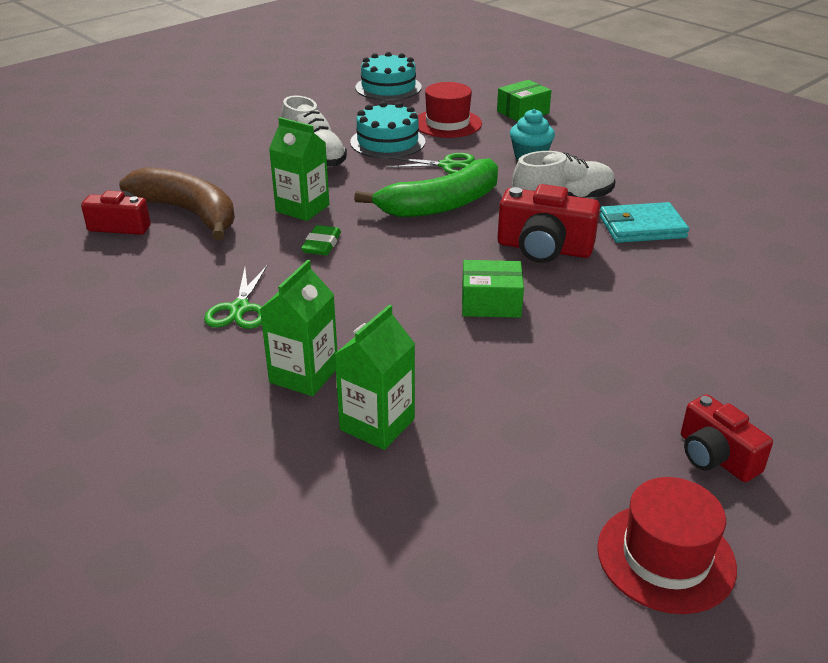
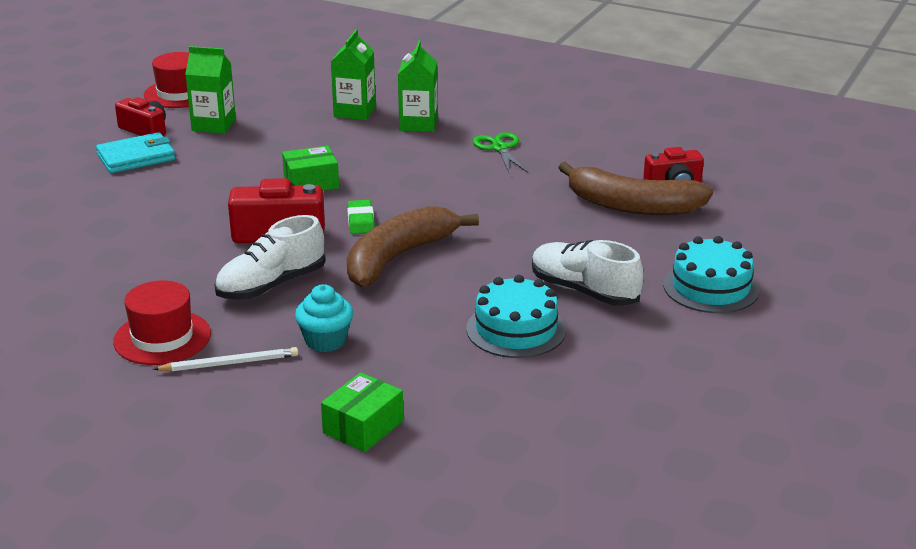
camera: 160 degrees right, 5 degrees down
green carton [269,117,329,221] -> green carton moved to [185,46,236,134]
green eraser [301,225,341,255] -> green eraser moved to [347,200,375,234]
green banana [354,158,498,218] -> brown banana [347,206,479,287]
turquoise cake [355,52,422,100] -> turquoise cake moved to [663,236,760,313]
green scissors [387,153,475,174] -> none
red hat [418,82,482,138] -> red hat moved to [113,280,211,365]
turquoise wallet [600,202,689,243] -> turquoise wallet moved to [96,132,175,173]
none -> white pencil [153,347,298,372]

